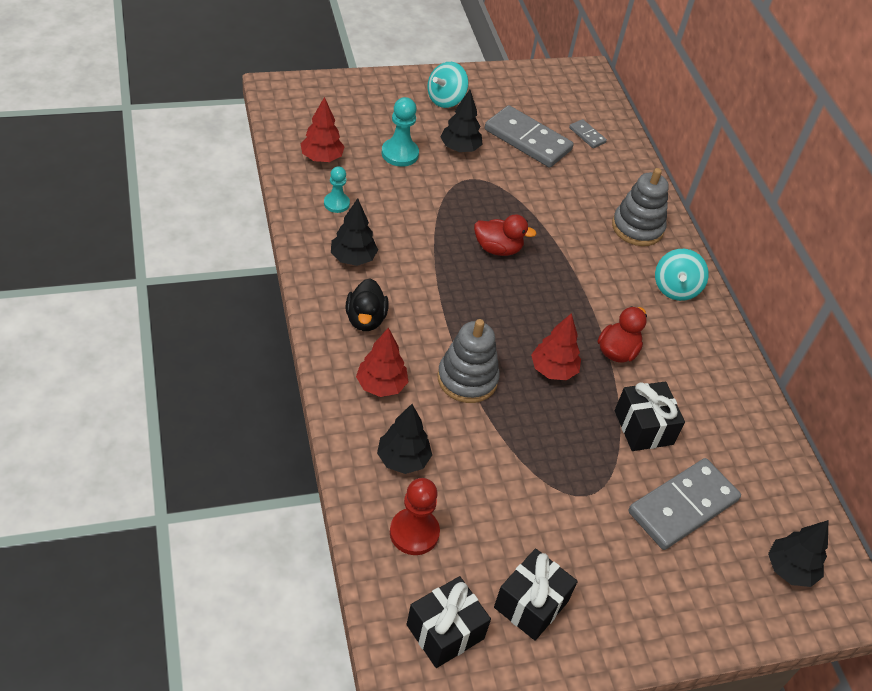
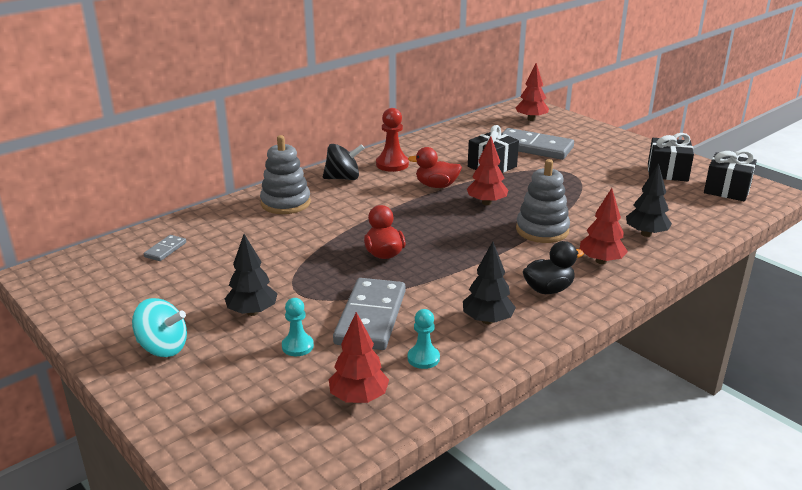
camera: 110 degrees left, 20 degrees down
turquoise pawn [382,97,419,167] -> turquoise pawn [282,298,314,356], size x0.66
red pawn [390,478,440,555] -> red pawn moved to [376,108,409,172]
grey domino [485,105,574,168] -> grey domino moved to [333,278,406,350]
turquoise spinning top [655,249,709,301] -> black spinning top [323,144,365,180]
black tree [768,520,828,587] -> red tree [515,63,549,121]

